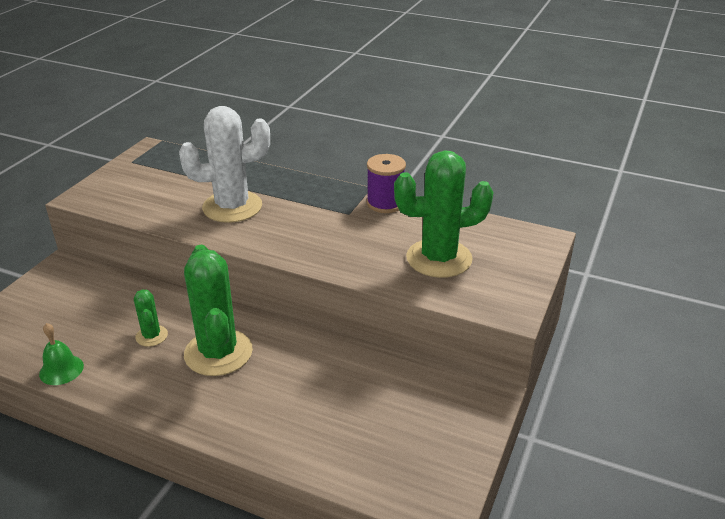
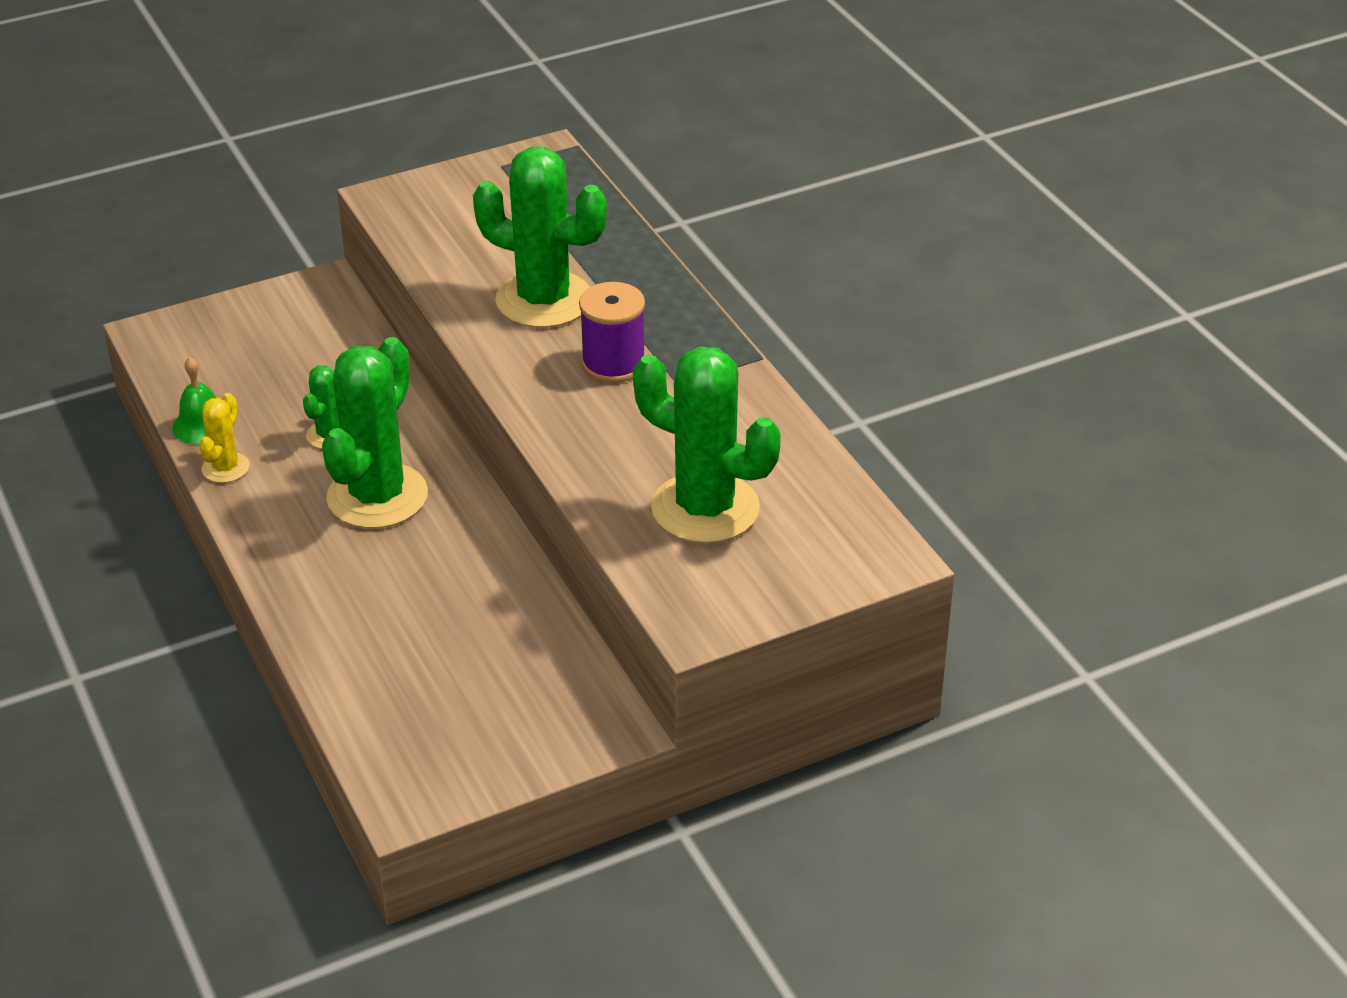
camera: 40 degrees right, 5 degrees up
white cactus [179,106,270,223] -> green cactus [473,147,607,328]
purple spool [367,154,406,213] -> purple spool moved to [579,282,645,383]
none -> yellow cactus [199,393,250,483]

